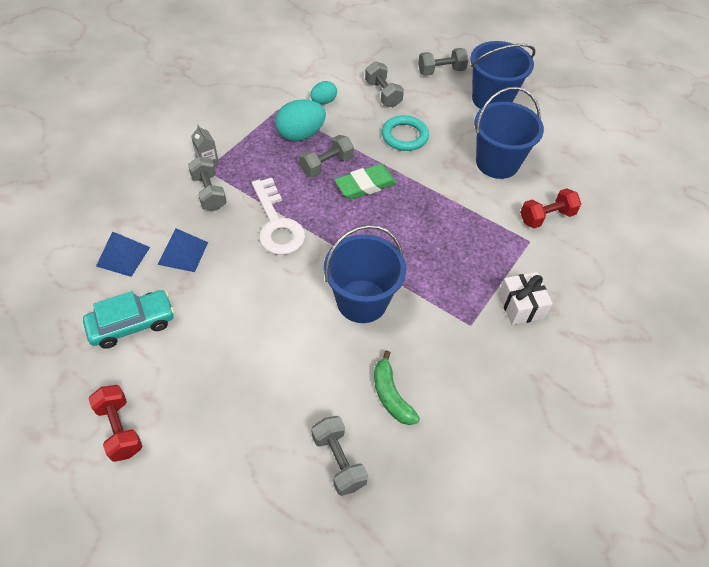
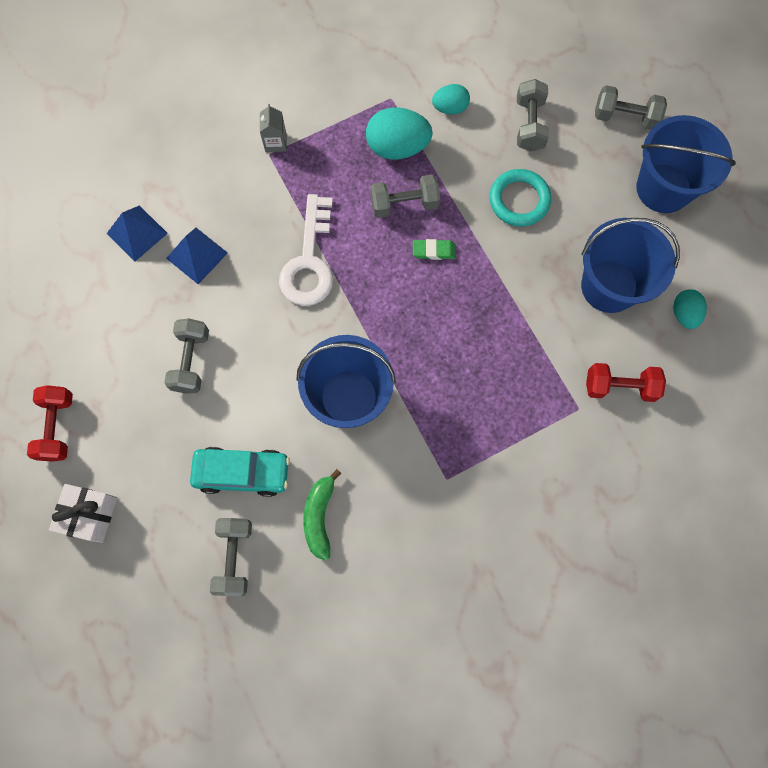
camera: 30 degrees right, 20 degrees up
turquoise car [83,290,174,349] -> turquoise car moved to [190,447,290,497]
grey dumbbell [188,156,227,211] -> grey dumbbell moved to [164,318,209,394]
green eraser [334,164,397,199] -> green eraser [413,239,456,260], size x0.58
white gift [498,272,553,325] -> white gift moved to [49,484,117,543]
none -> turquoise egg [673,289,707,329]

